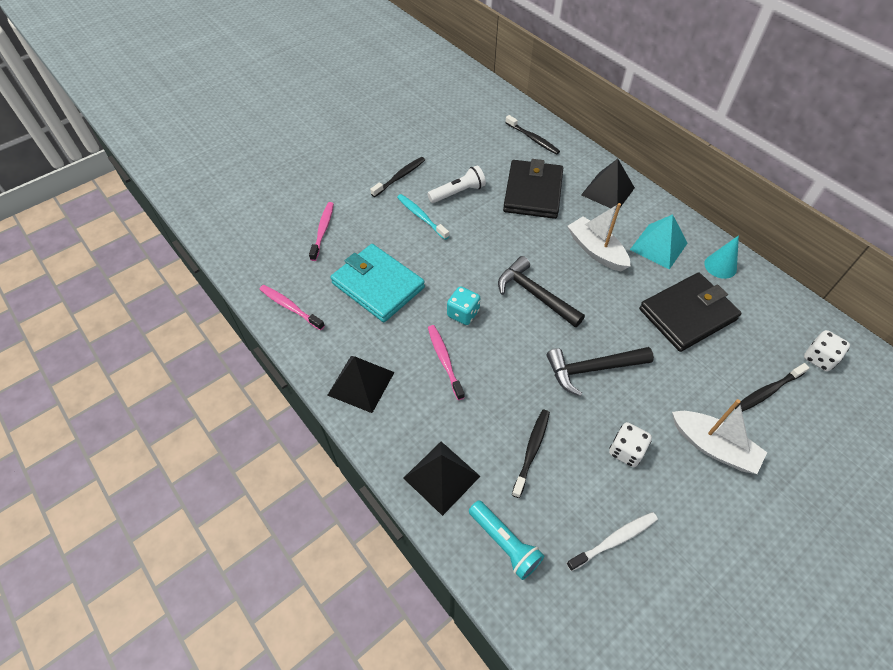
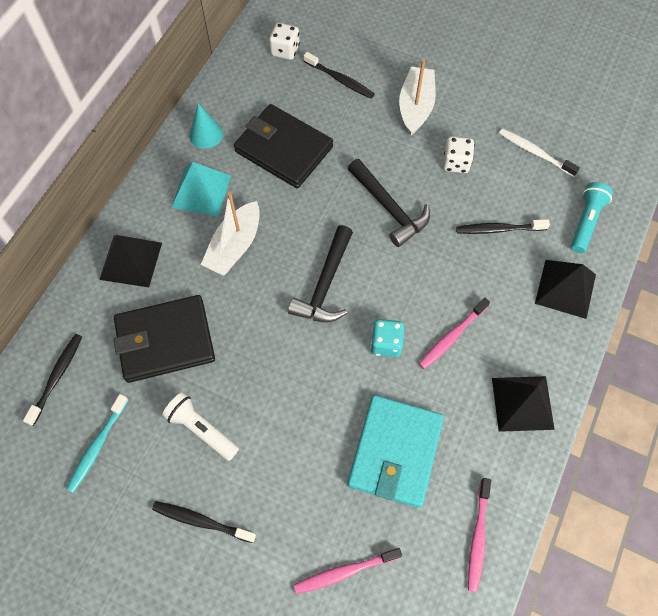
camera: 115 degrees left, 10 degrees up
turquoise toothbrush [397,194,449,240] -> turquoise toothbrush moved to [66,394,128,493]

